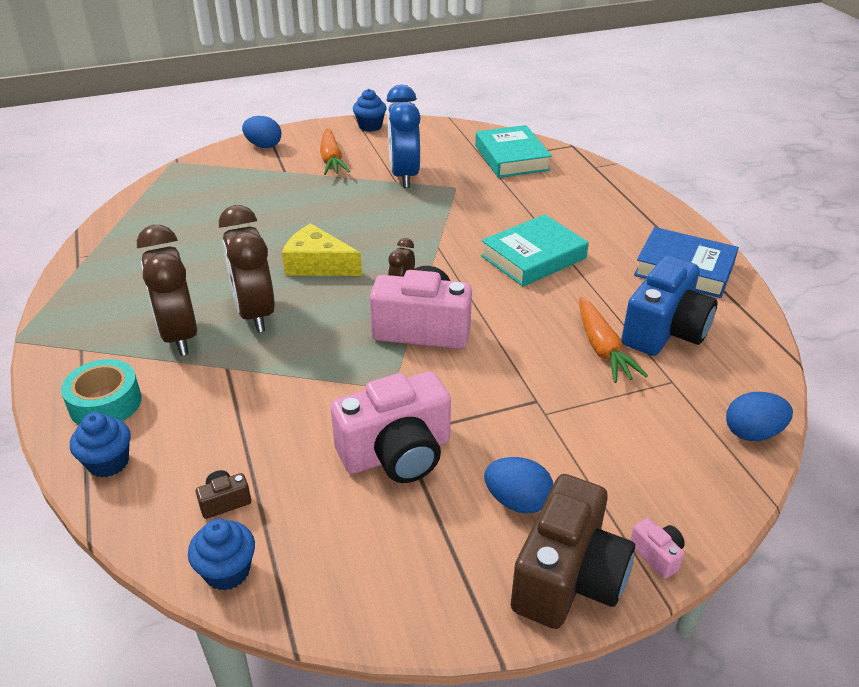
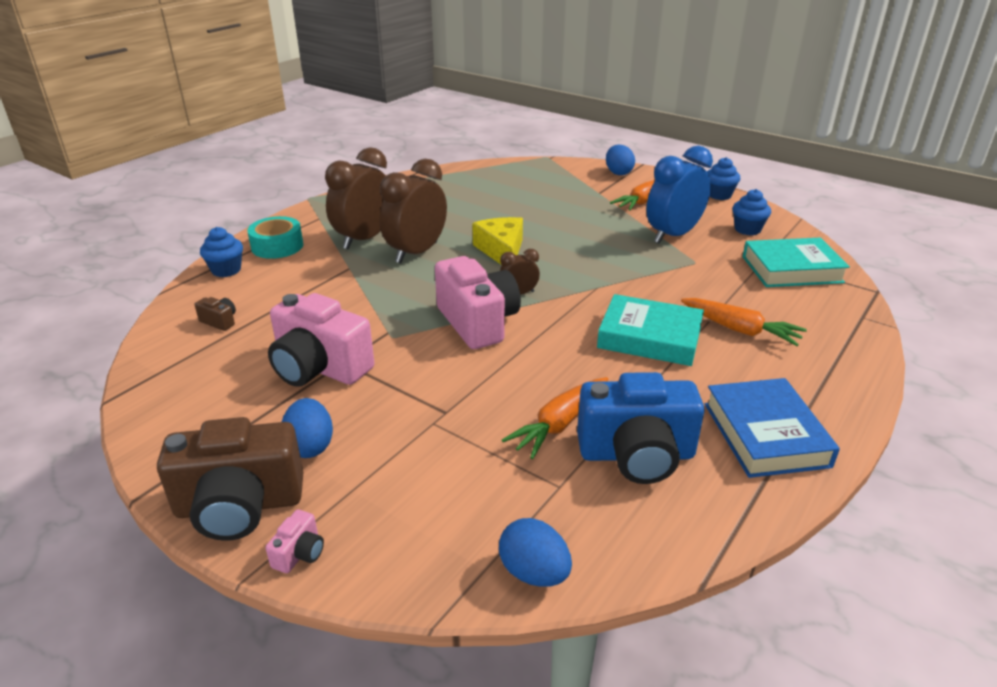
camera: 55 degrees right, 5 degrees down
blue cupcake [188,519,255,590] -> blue cupcake moved to [732,189,771,235]
turquoise book [475,125,552,178] -> turquoise book turned 45 degrees clockwise [742,238,850,287]
none -> orange carrot [681,298,807,346]

